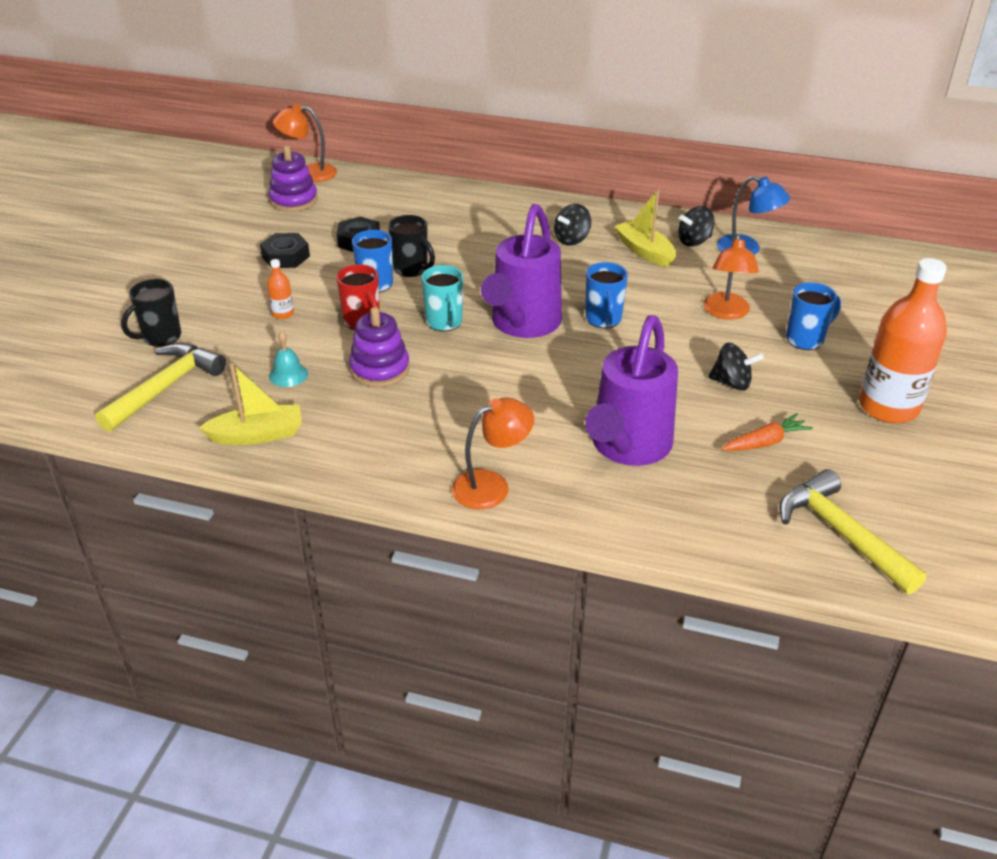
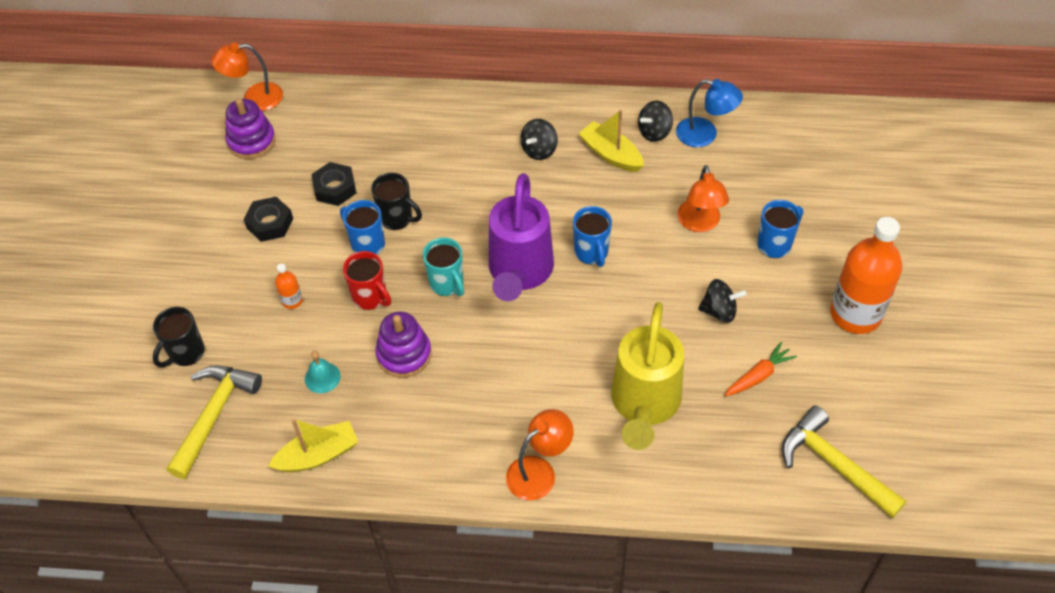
camera: 10 degrees left, 15 degrees up
purple watering can [585,315,678,466] -> yellow watering can [611,302,684,450]

